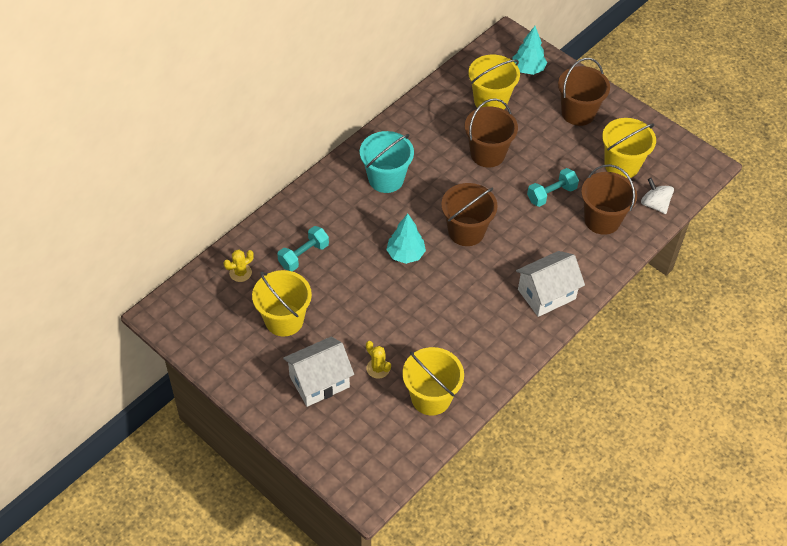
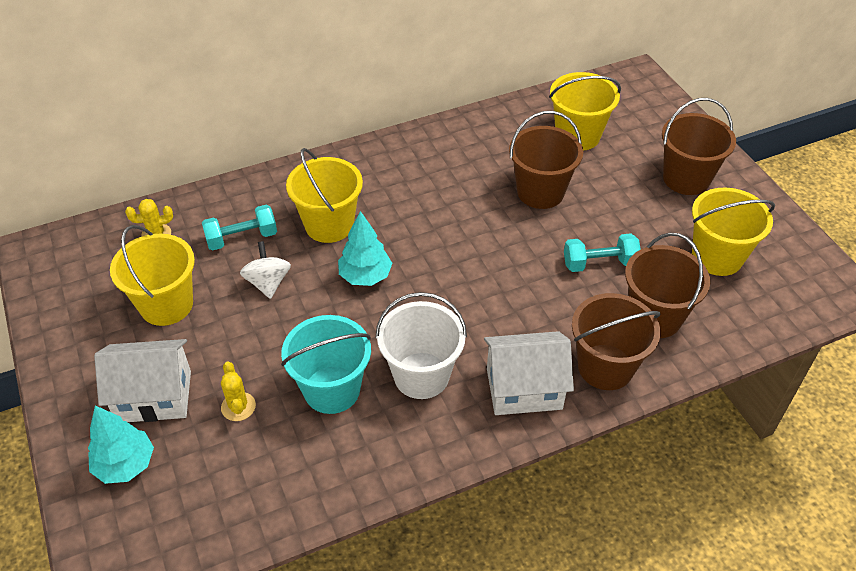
camera: 25 degrees right, 5 degrees down
turquoise bucket [360,131,414,193] -> turquoise bucket moved to [281,315,371,414]
yellow bucket [403,347,464,415] -> yellow bucket moved to [286,148,363,243]
brown bucket [441,183,498,246] -> brown bucket moved to [572,293,660,390]
turquoise tree [513,26,547,75] -> turquoise tree moved to [88,406,154,484]
white spinning top [641,178,674,214] -> white spinning top moved to [240,241,291,299]
none -> white bucket [375,292,467,399]

